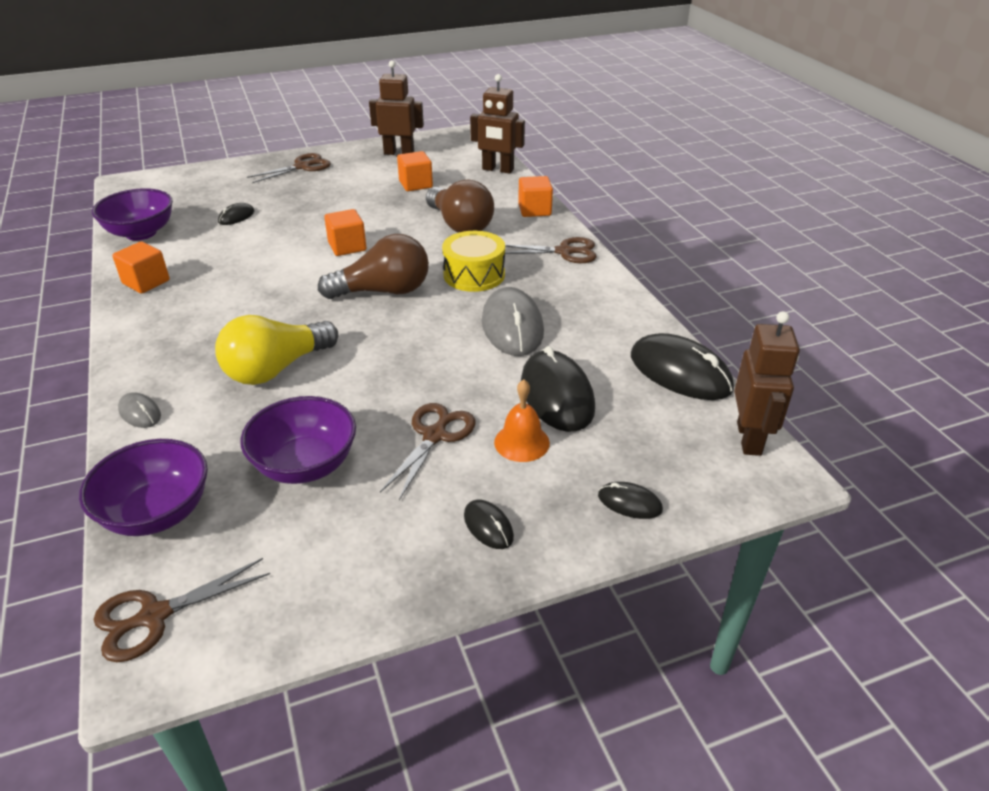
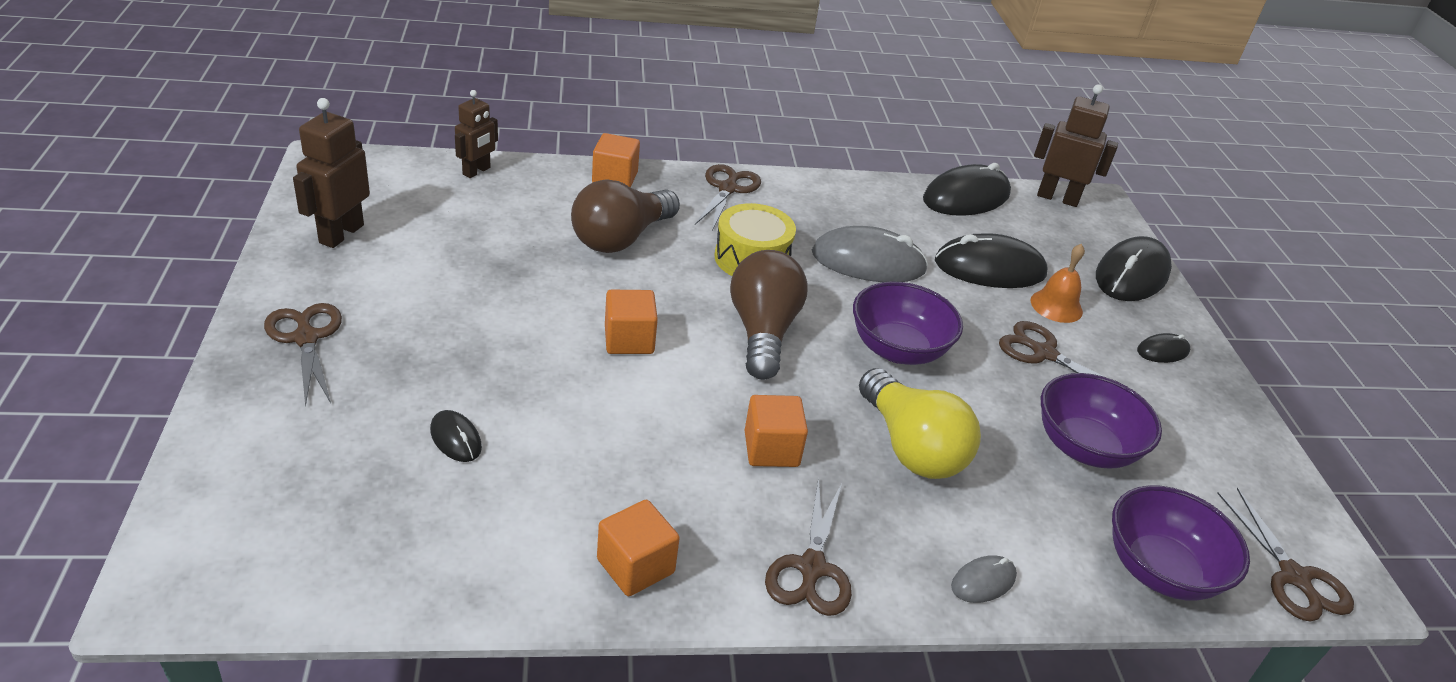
camera: 80 degrees left, 0 degrees up
purple bowl [92,188,173,240] -> purple bowl moved to [853,282,963,365]
orange cube [397,151,433,191] -> orange cube moved to [745,395,808,467]
brown light bulb [426,179,494,233] -> brown light bulb turned 150 degrees clockwise [571,179,680,253]
brown robot [470,74,525,174] -> brown robot [455,90,498,178], size x0.66
black mouse [598,482,663,519] -> black mouse [1096,236,1172,301], size x2.07
none -> brown scissors [765,478,852,616]

